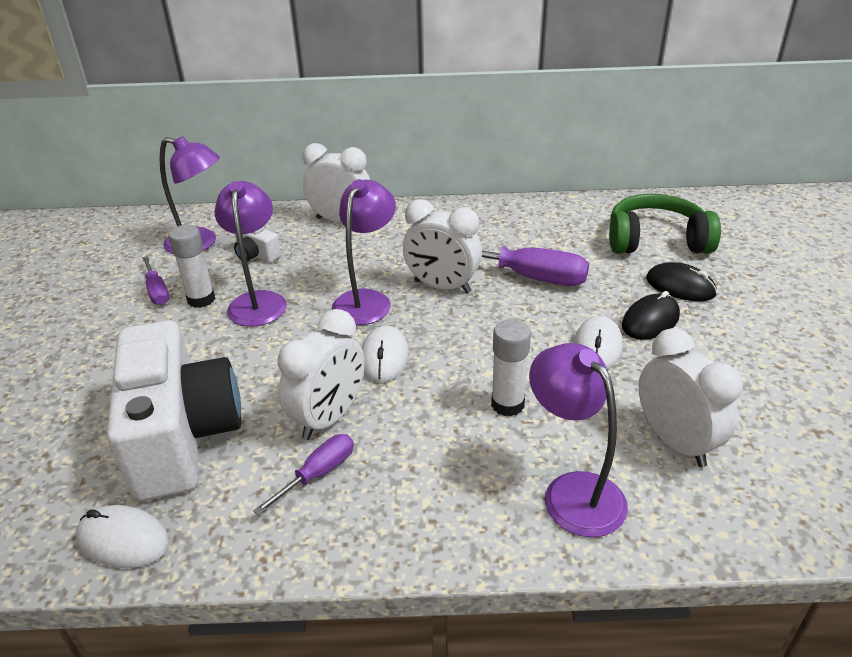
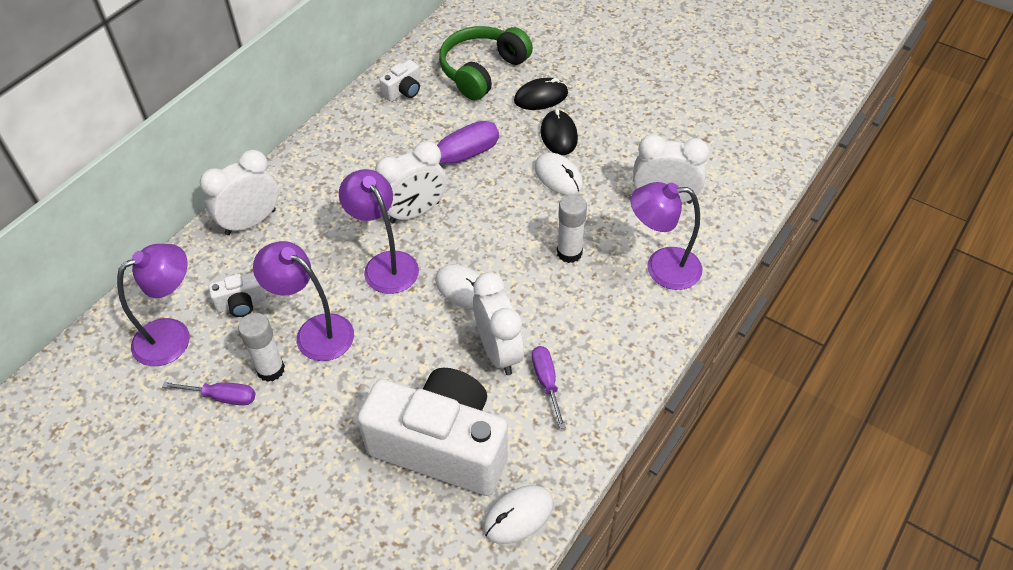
camera: 55 degrees left, 15 degrees up
none -> white camera [380,60,421,102]

